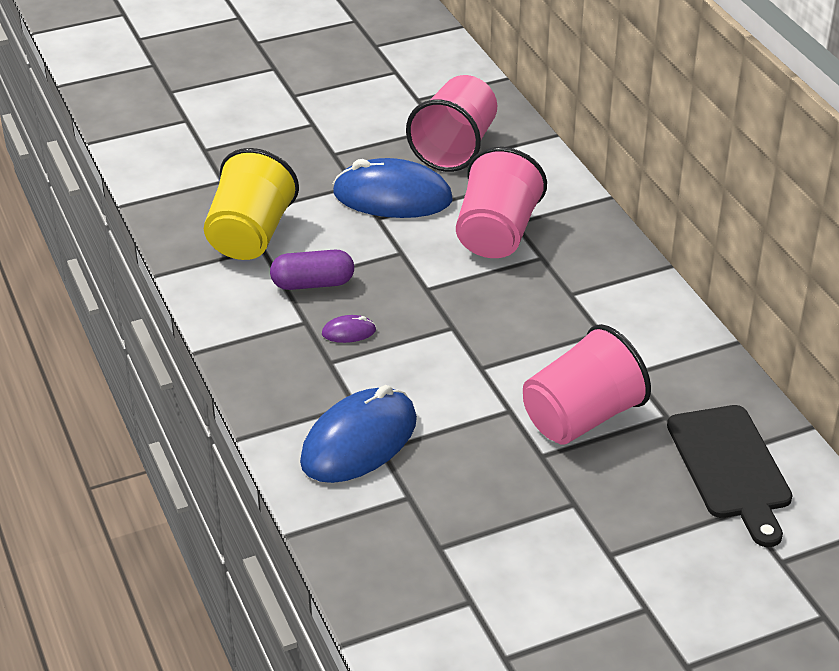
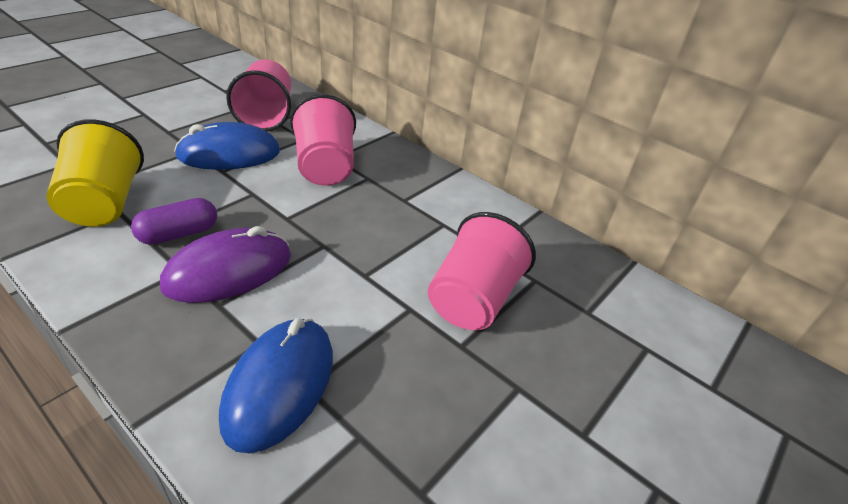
camera: 30 degrees left, 0 degrees up
purple mouse [322,315,376,343] -> purple mouse [160,226,291,303], size x2.43
black cutting board [667,405,793,547] -> none

